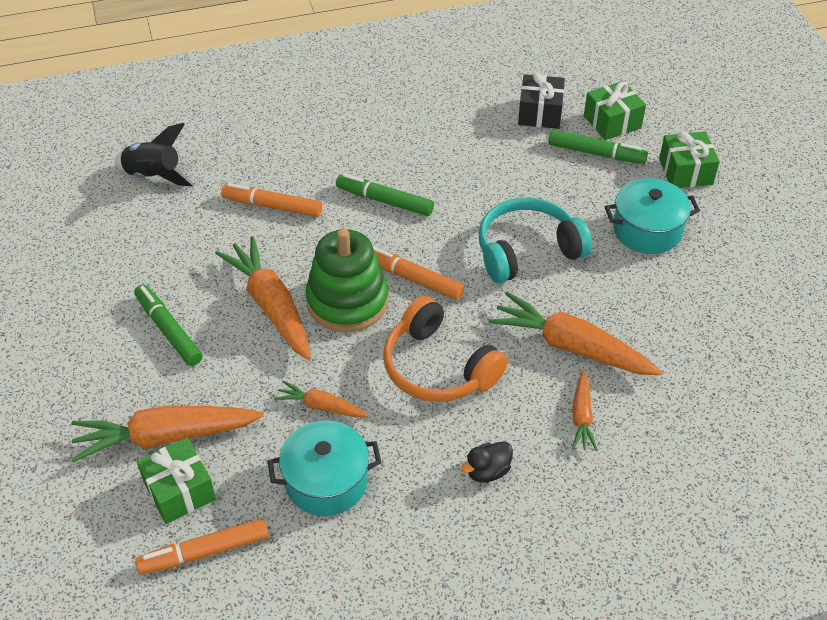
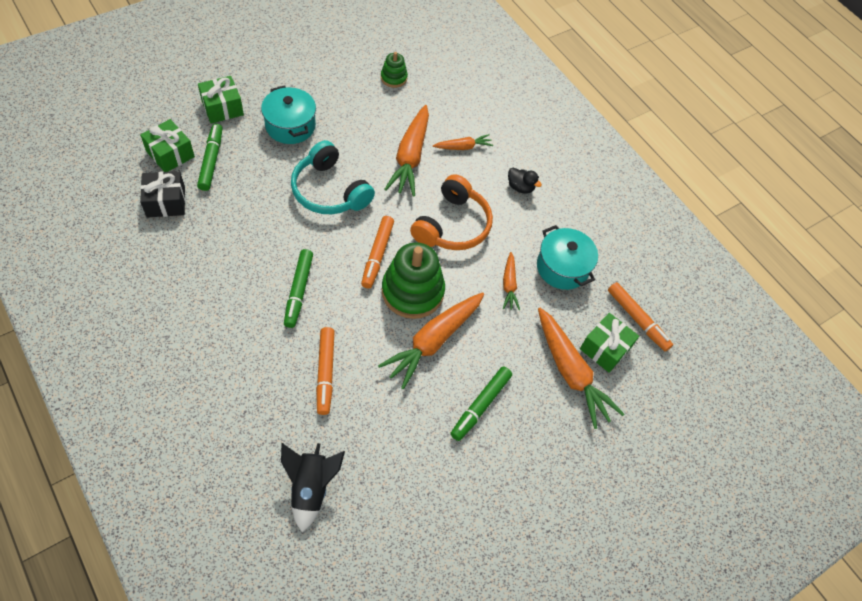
camera: 115 degrees left, 10 degrees up
none -> green stacking toy [381,52,408,88]

